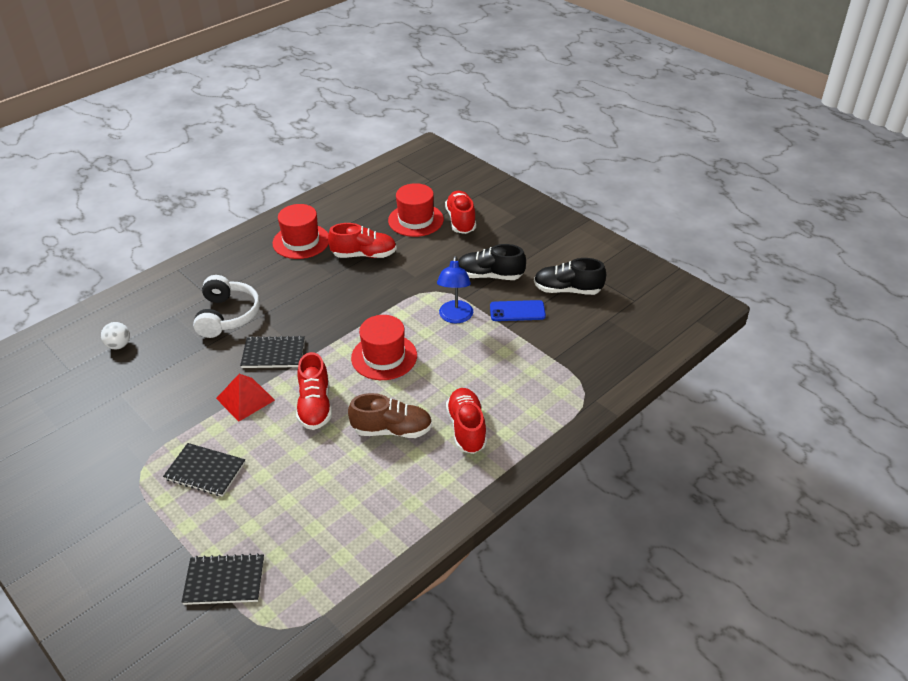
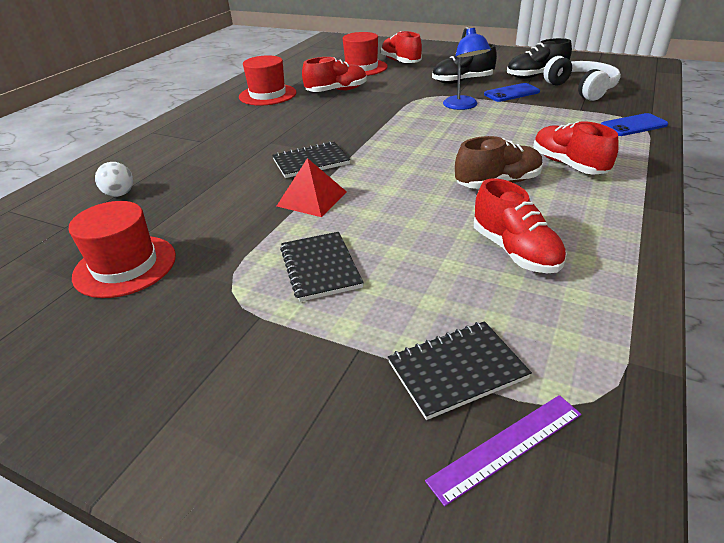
camera: 20 degrees left, 5 degrees down
black notebook [163,443,245,497] -> black notebook turned 75 degrees clockwise [280,232,364,302]
white headphones [193,275,260,338] -> white headphones moved to [543,56,621,101]
red shoe [296,352,332,430] -> red shoe moved to [474,178,567,273]
red hat [351,315,417,380] -> red hat moved to [69,201,176,298]
none -> purple ruler [425,395,581,507]
none -> blue phone [601,113,668,136]

